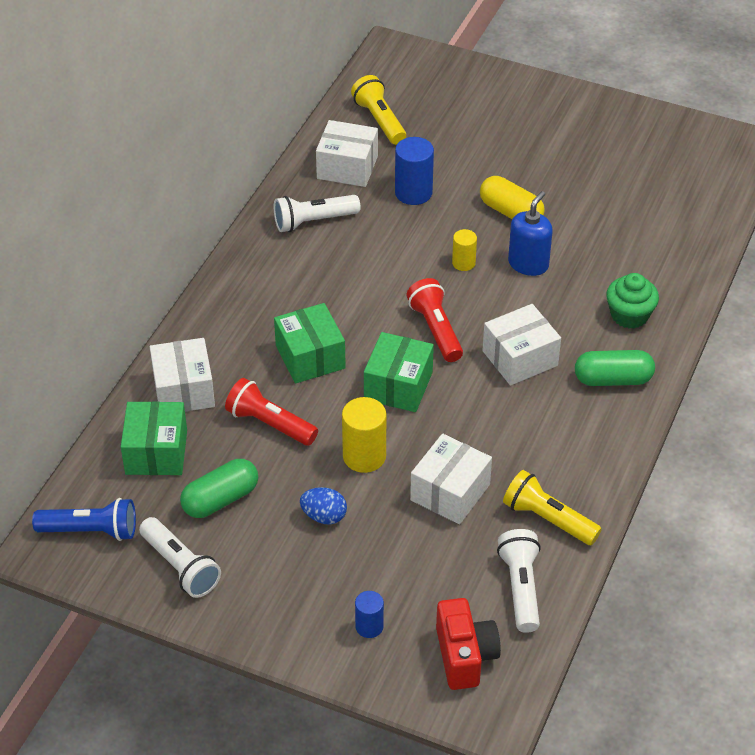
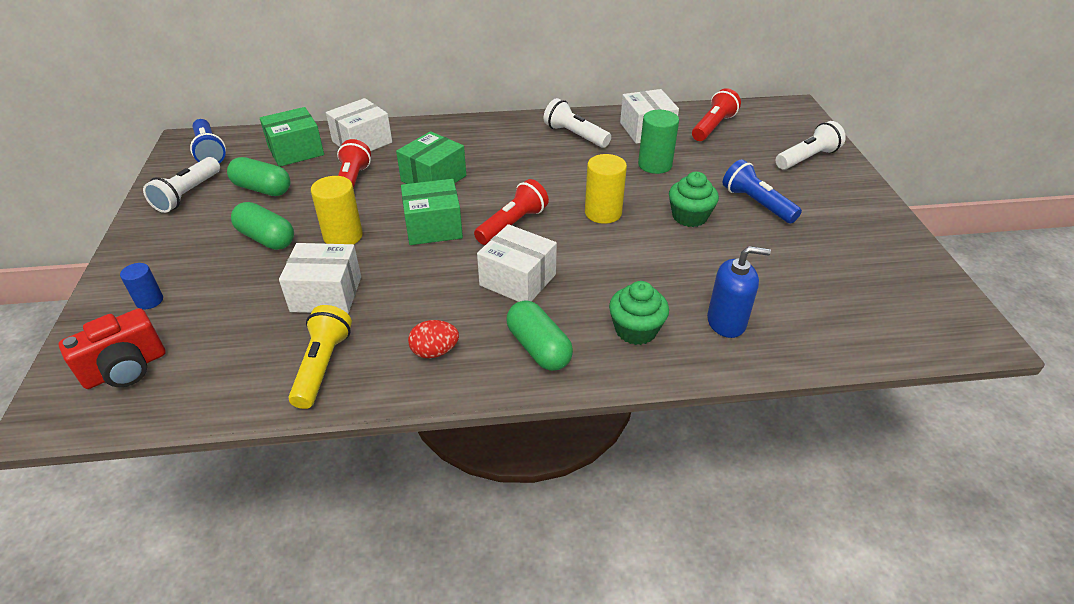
camera: 60 degrees right, 5 degrees down
blue egg [300,487,347,525] -> green capsule [231,202,294,250]
yellow flashlight [351,75,406,145] -> red flashlight [692,88,741,141]
blue cylinder [395,137,434,205] -> green cylinder [638,110,679,174]
yellow cylinder [452,229,477,271] -> yellow cylinder [585,154,627,224], size x1.67
yellow capsule [480,176,545,219] -> green cupcake [669,172,719,227]
white flashlight [497,529,541,633] -> white flashlight moved to [776,121,846,170]
blue soap dispenser [508,191,553,276] -> blue soap dispenser moved to [707,246,771,338]
none -> red egg [408,320,459,358]
none -> blue flashlight [723,159,802,223]

